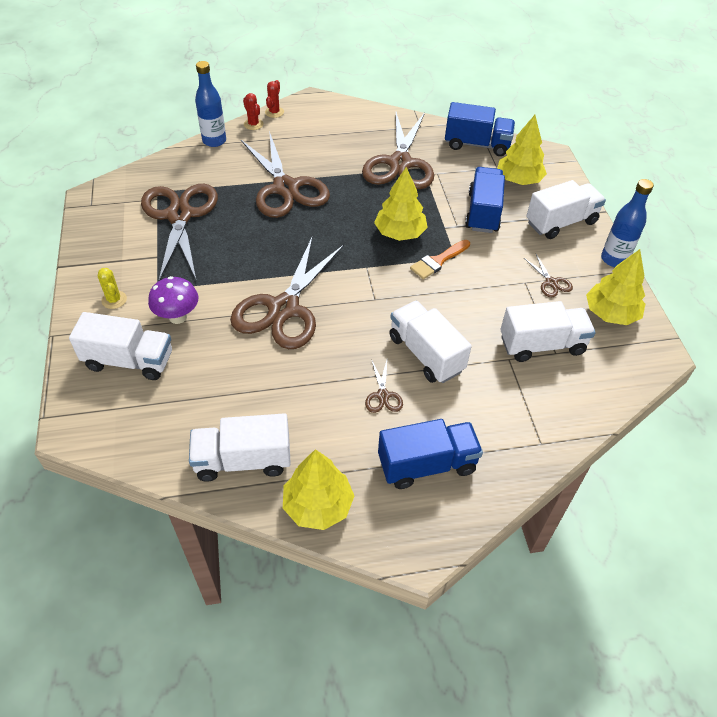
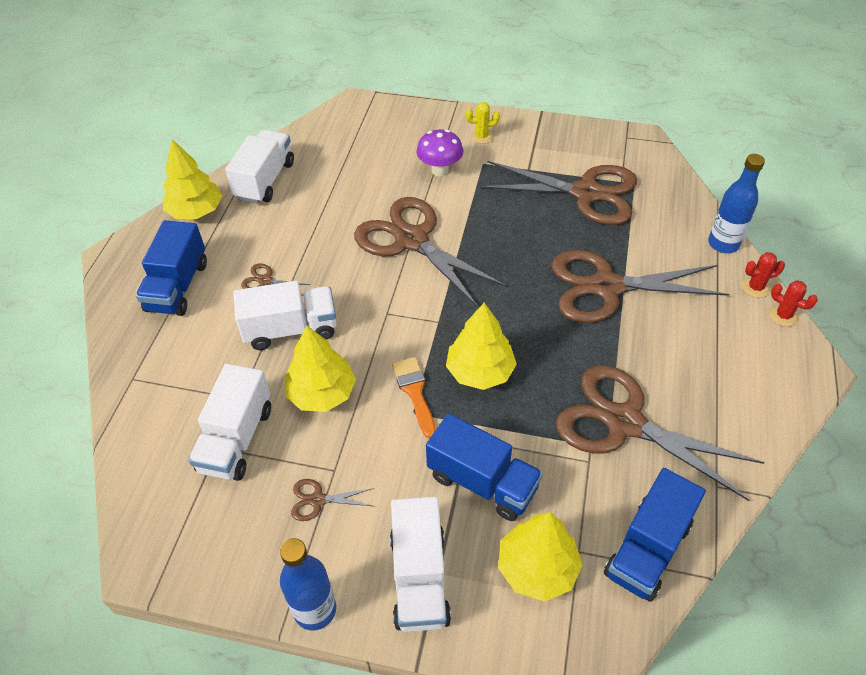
camera: 115 degrees right, 0 degrees up
white truck [69,312,172,380] -> none
yellow tree [586,249,645,325] -> yellow tree moved to [285,326,356,412]

